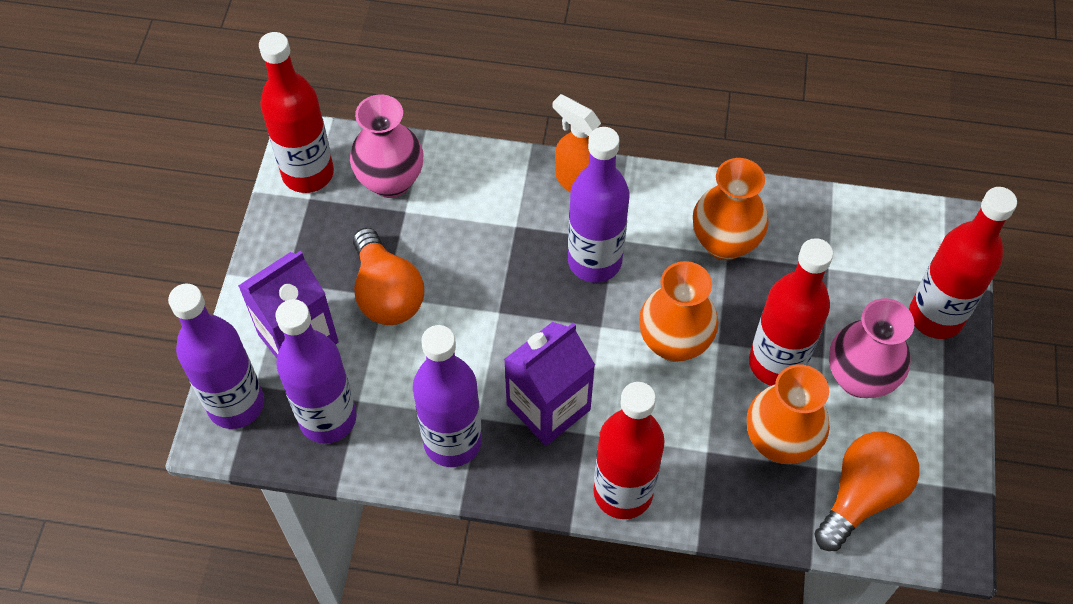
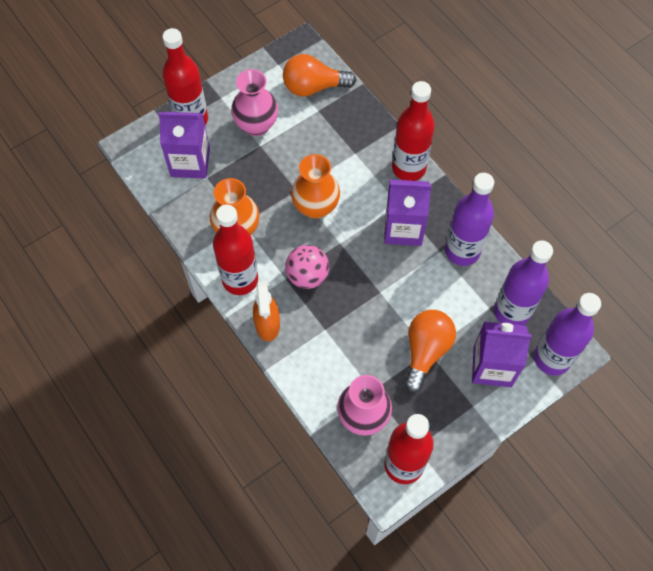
camera: 135 degrees left, 5 degrees up
purple bottle [568,127,629,283] -> pink ball [285,245,329,289]
orange vase [747,364,830,464] -> none
red bottle [749,238,833,386] -> red bottle moved to [213,205,258,295]
none -> purple carton [158,112,210,179]

